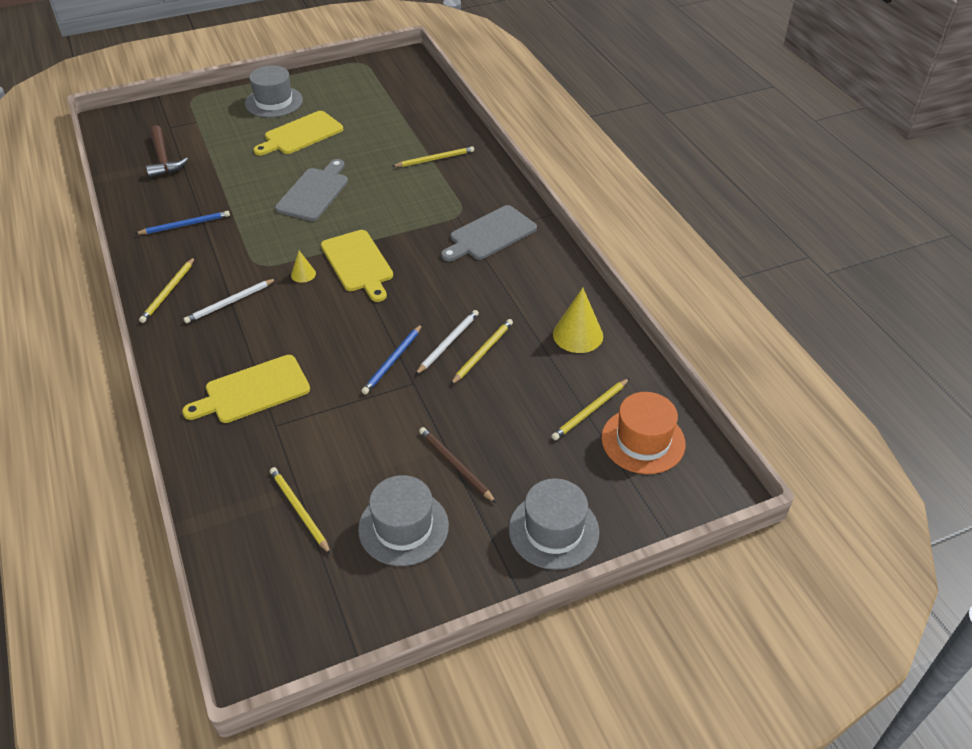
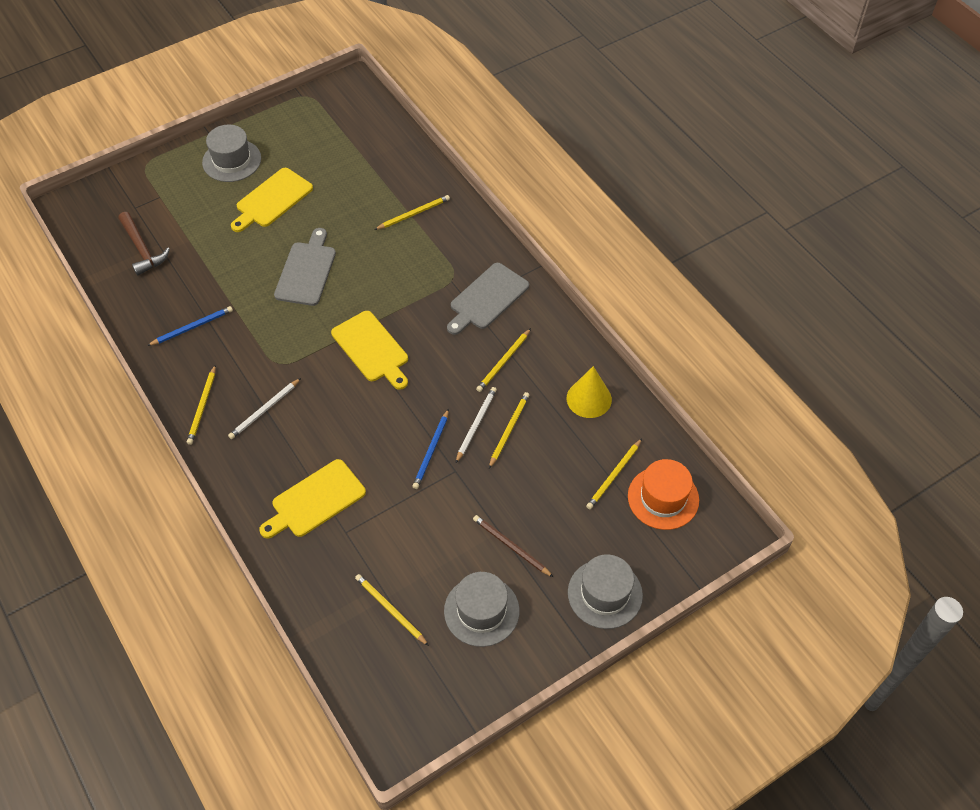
camera: 10 degrees left, 10 degrees up
yellow cone [291,251,316,283] -> none
none -> yellow pencil [476,328,531,392]

